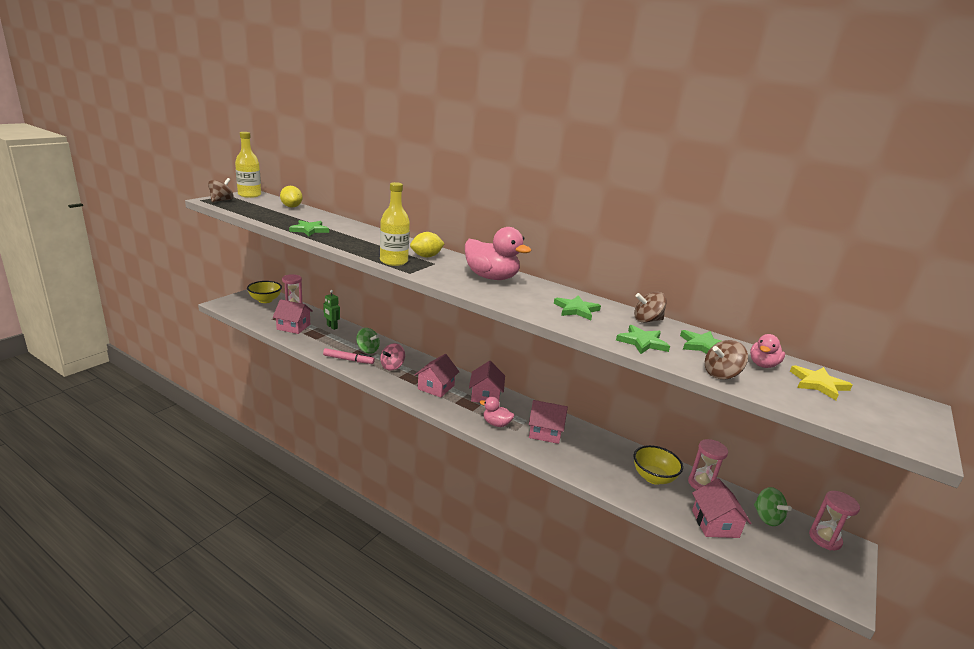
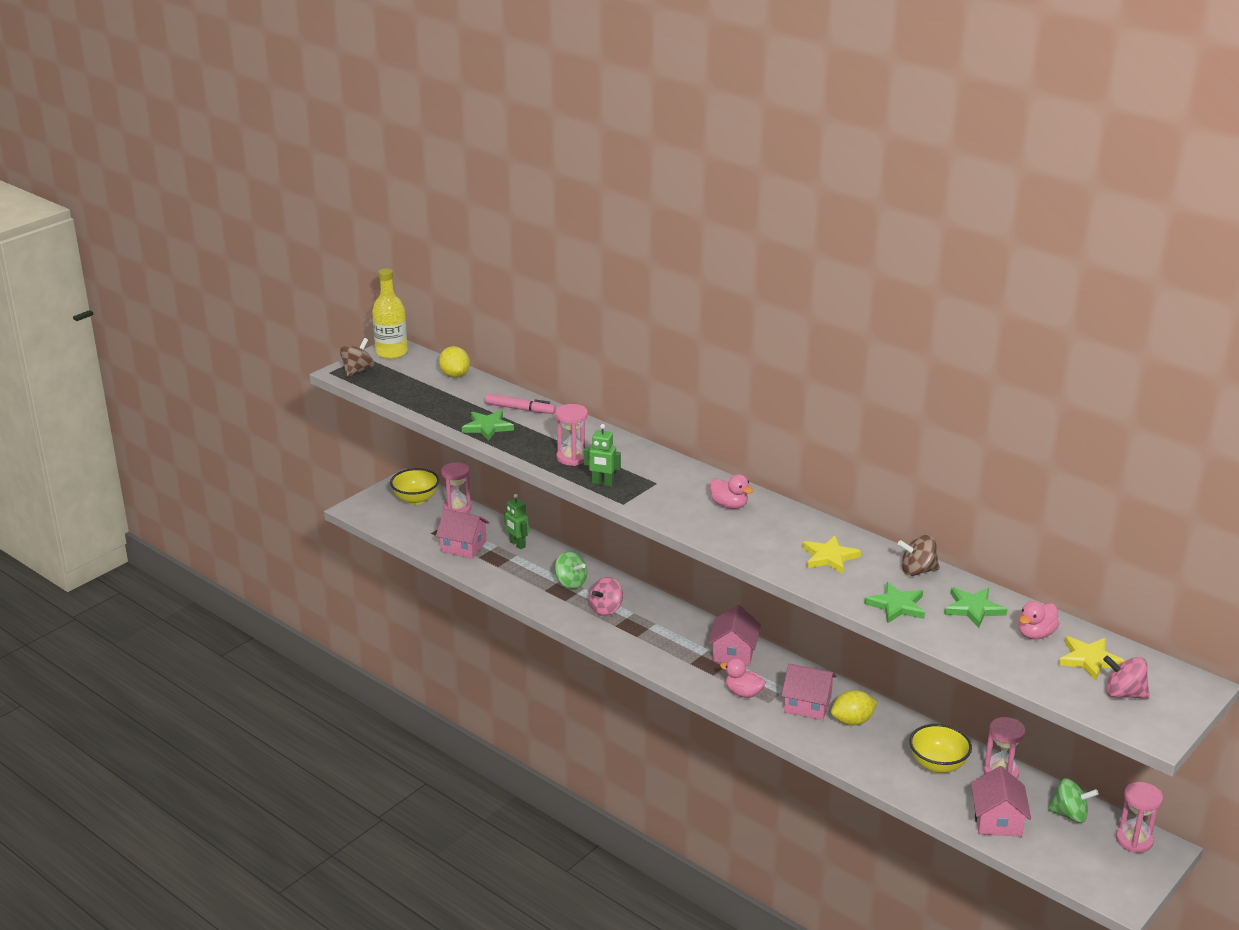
camera: 10 degrees right, 5 degrees up
pink marker [323,348,375,364] -> pink marker moved to [485,394,556,414]
yellow bottle [380,182,410,266] -> green robot [584,424,621,486]
yellow lemon [410,232,445,257] -> yellow lemon moved to [831,690,877,726]
pink house [415,354,459,397] -> none
pink duck [465,227,531,280] -> pink duck [710,474,753,509], size x0.53
green star [554,295,601,320] -> yellow star [803,535,861,573]
brown spinning top [705,340,748,380] -> none
green spinning top [754,487,792,526] -> green spinning top turned 60 degrees counterclockwise [1048,778,1099,823]
none -> pink hourglass [556,404,588,466]
none -> pink spinning top [1103,655,1150,699]

